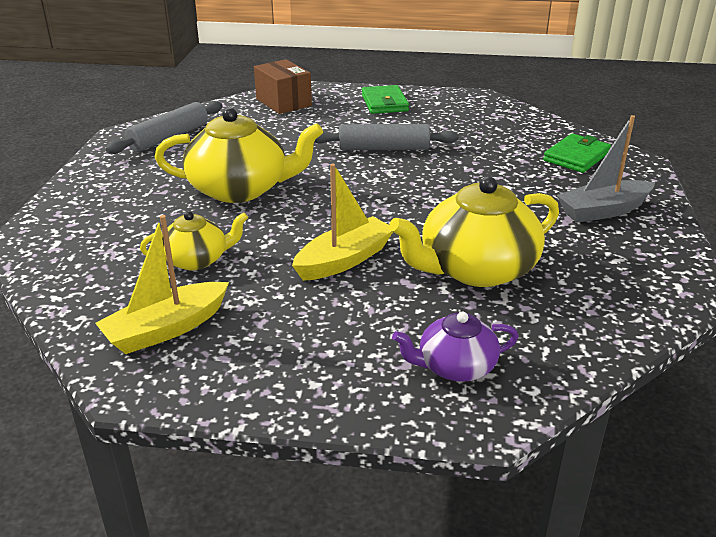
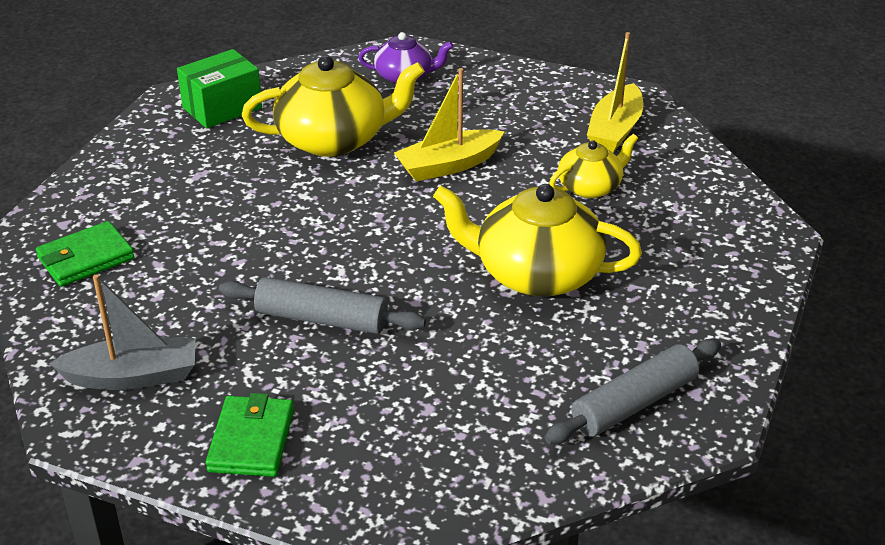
camera: 165 degrees left, 5 degrees up
yellow boat [95,215,229,354] -> yellow boat turned 135 degrees clockwise [587,32,643,153]
yellow teapot [140,211,248,270] -> yellow teapot turned 150 degrees clockwise [549,134,638,198]
brown box [254,59,312,114] -> none
grey boat [557,115,655,223] -> grey boat moved to [49,275,196,390]
none -> green box [177,49,262,128]

